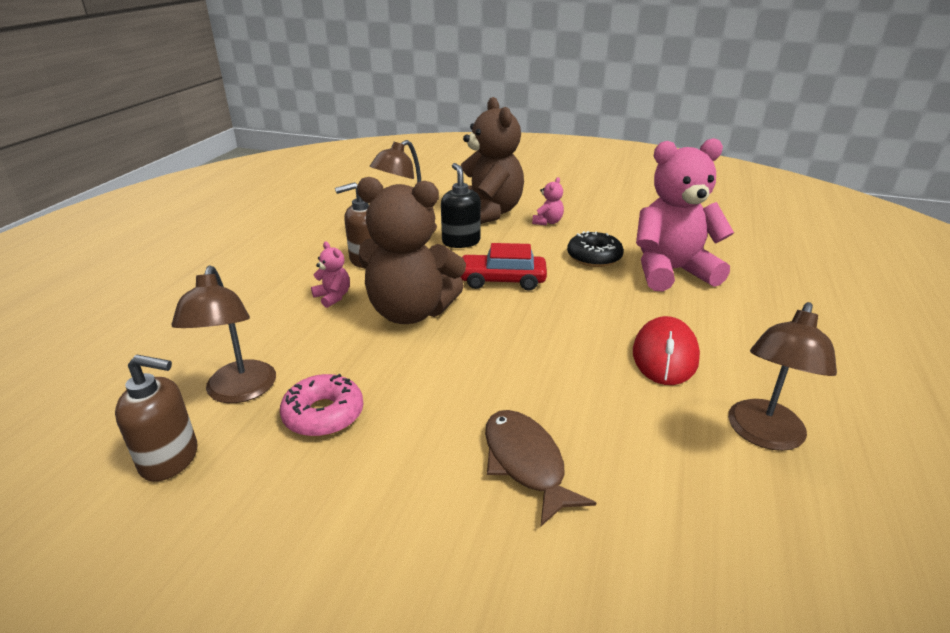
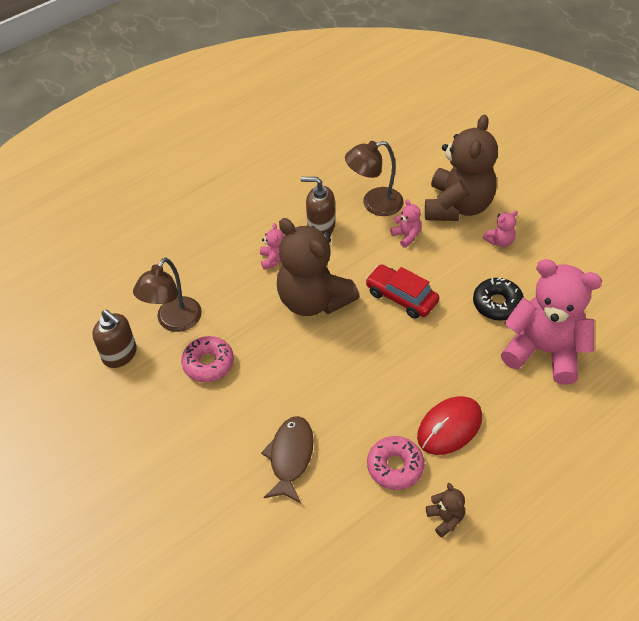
camera: 35 degrees right, 20 degrees up
black soap dispenser [441,163,481,248] -> pink teddy bear [390,199,421,248]
brown lamp [728,302,837,451] -> brown teddy bear [426,483,465,537]
none -> pink donut [367,436,425,490]

